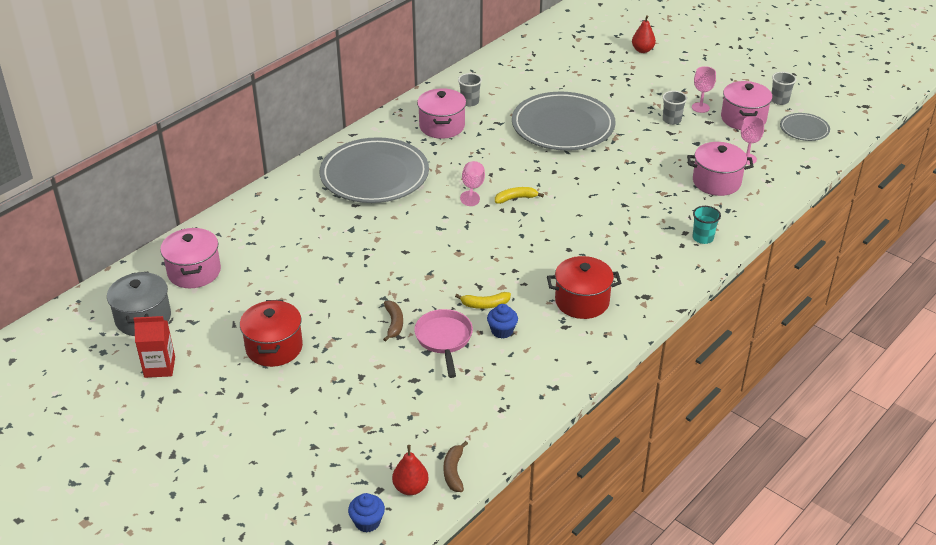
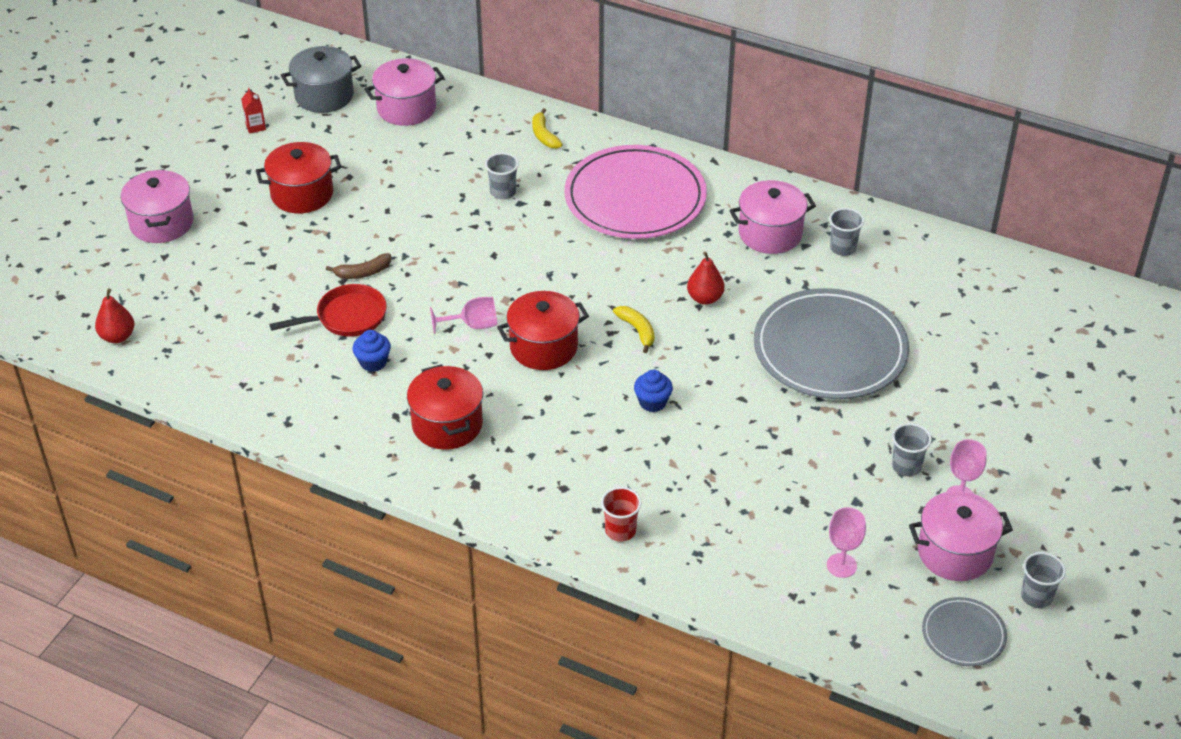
camera: 75 degrees right, 5 degrees up
red carton [133,316,175,378] -> red carton [241,88,266,134], size x0.60
grey plate [320,137,429,203] -> pink plate [564,145,707,239]
blue cupcake [348,493,385,532] -> blue cupcake moved to [634,370,673,412]
pink pan [414,309,473,378] -> red pan [269,284,387,337]
brown banana [443,441,468,492] -> none
yellow banana [455,292,511,309] -> yellow banana moved to [532,108,563,149]
pink goblet [460,161,485,206] -> pink goblet moved to [430,297,497,334]
red pear [632,15,656,53] -> red pear moved to [687,252,725,305]
pink pot [687,142,754,196] -> pink pot moved to [121,169,194,243]
turquoise cup [693,206,721,244] -> red cup [601,487,642,542]
none -> grey cup [485,153,519,199]
none -> red pot [497,291,589,370]

